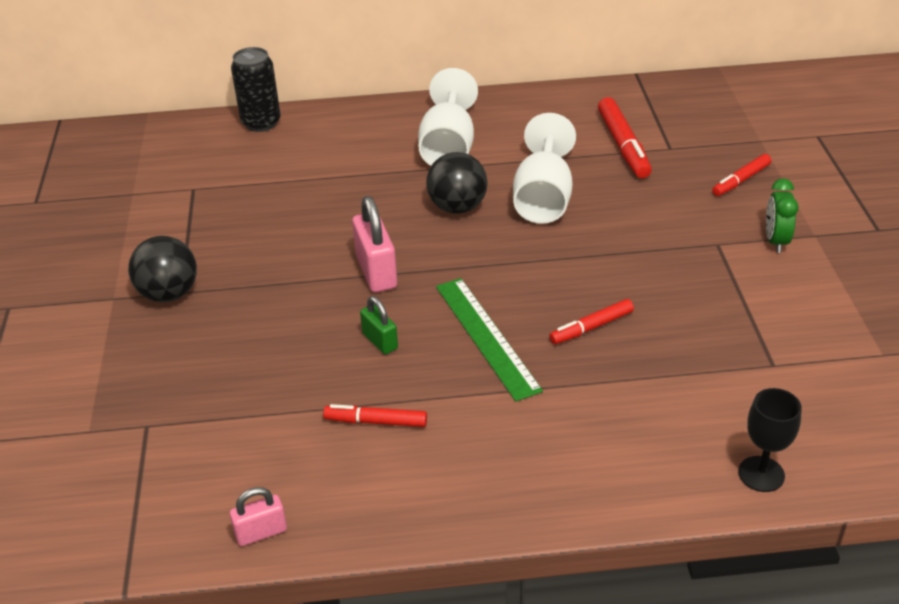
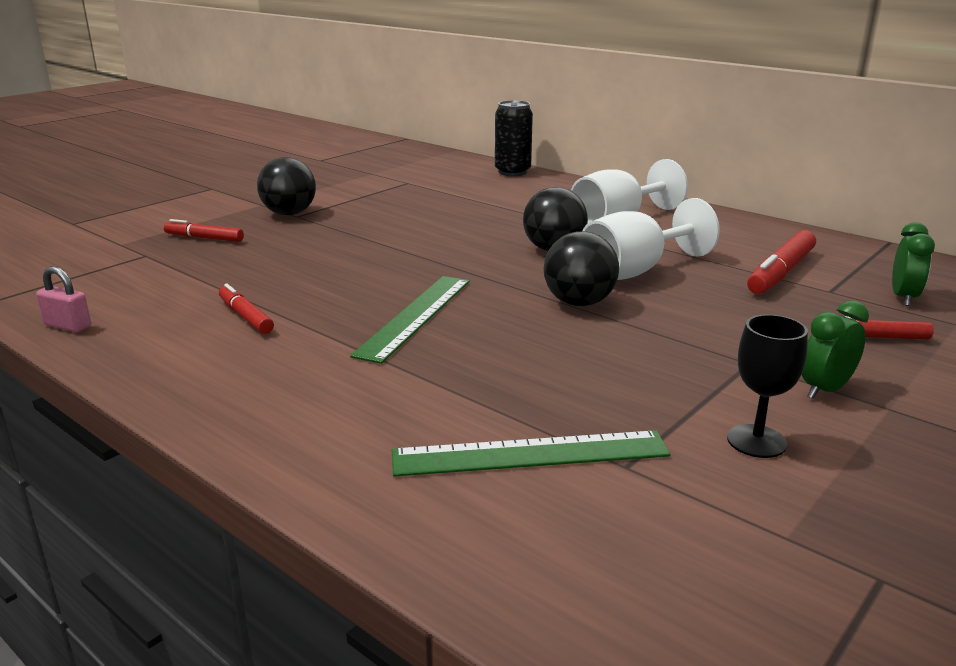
camera: 45 degrees right, 15 degrees down
pink padlock [352,196,397,292] -> none
green padlock [360,296,398,354] -> none
red marker [549,299,634,344] -> red marker moved to [164,219,244,242]
black goblet [738,388,802,492] -> black goblet moved to [727,314,808,458]
none -> green ruler [392,431,670,477]
none -> black ball [543,231,619,306]
none -> green clock [892,222,935,306]

